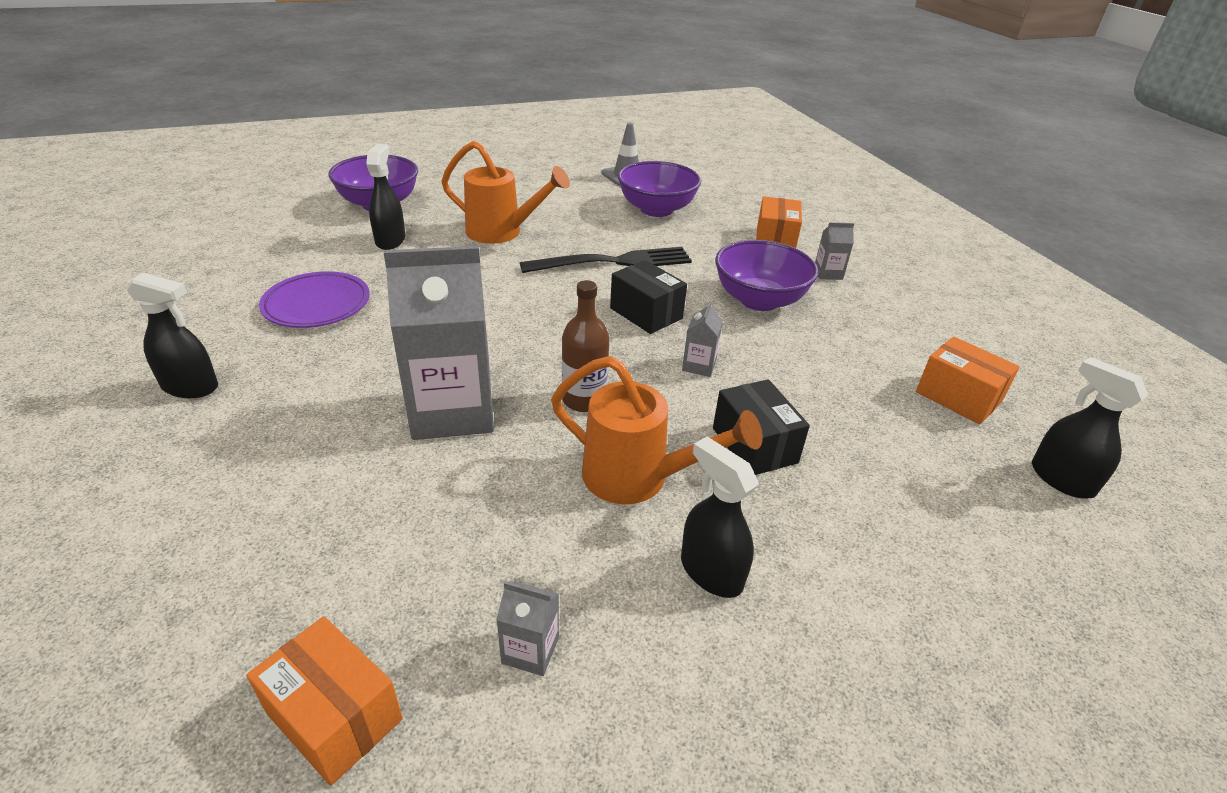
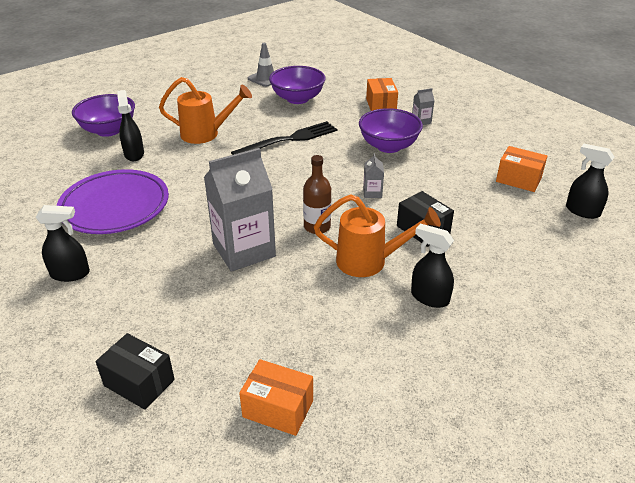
camera: 15 degrees left, 0 degrees up
purple plate [259,271,370,328] -> purple plate [57,169,169,234], size x1.54
grey carton [496,581,559,676] -> none
black box [610,260,687,334] -> black box moved to [96,333,175,410]

